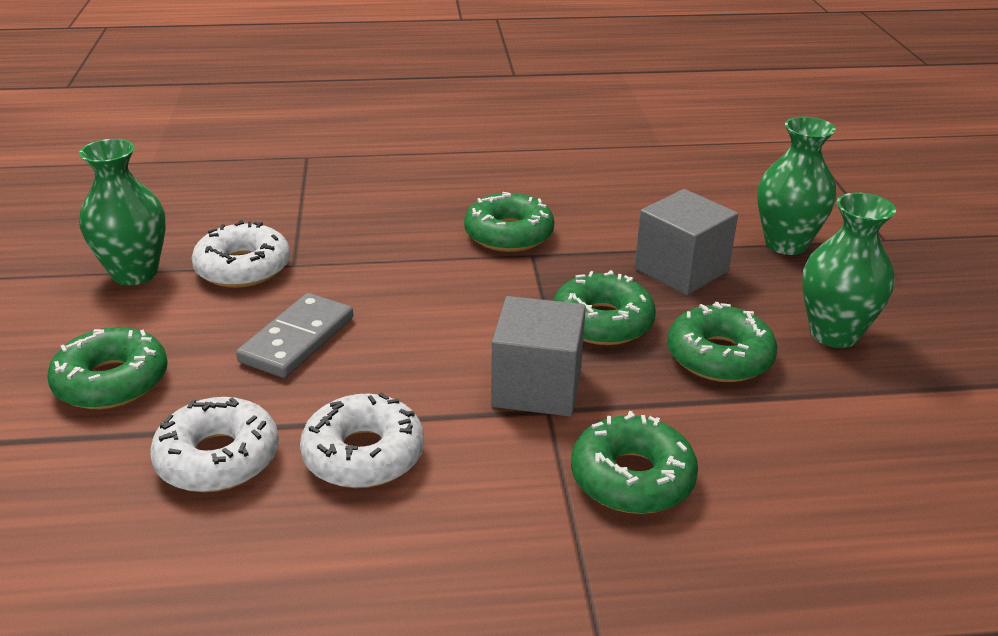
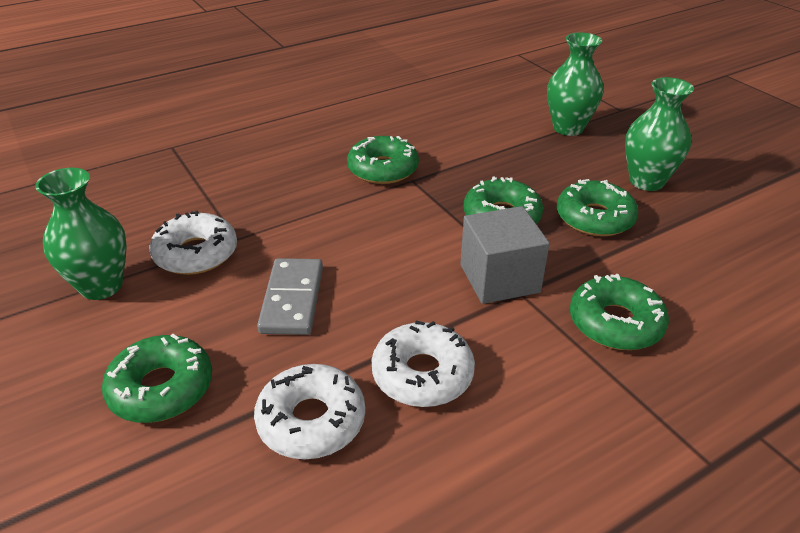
camera: 25 degrees left, 5 degrees up
grey cube [635,189,738,295] -> none

